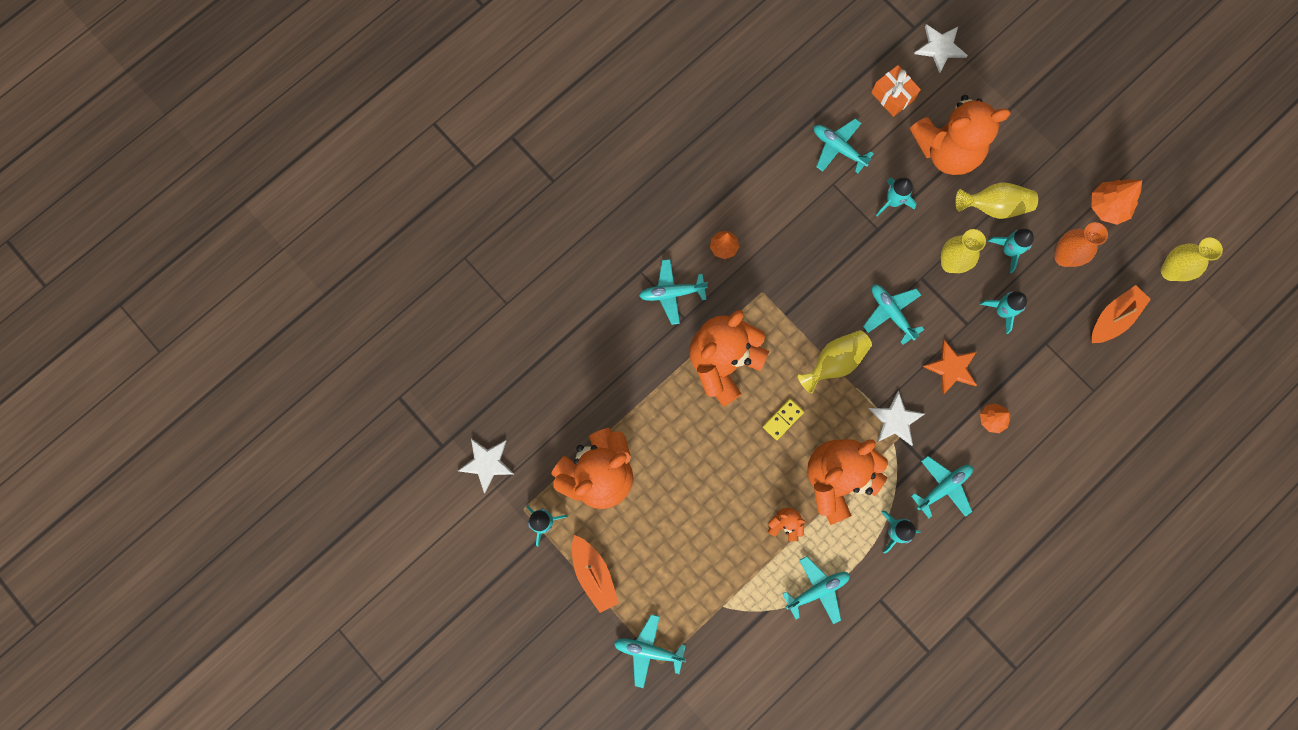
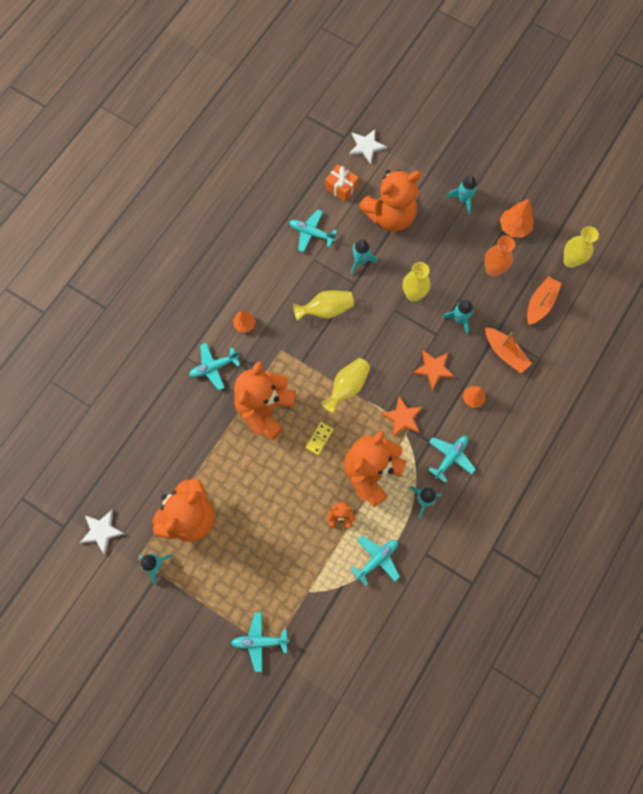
camera: 15 degrees left, 5 degrees down
orange boat [572,535,619,613] -> orange boat moved to [485,327,532,373]
turquoise plane [863,284,924,345] -> none
white star [869,391,925,446] -> orange star [381,396,423,437]
yellow vase [955,182,1038,219] -> yellow vase moved to [293,290,354,321]
turquoise rocket [988,229,1034,273] -> turquoise rocket moved to [447,176,477,214]

